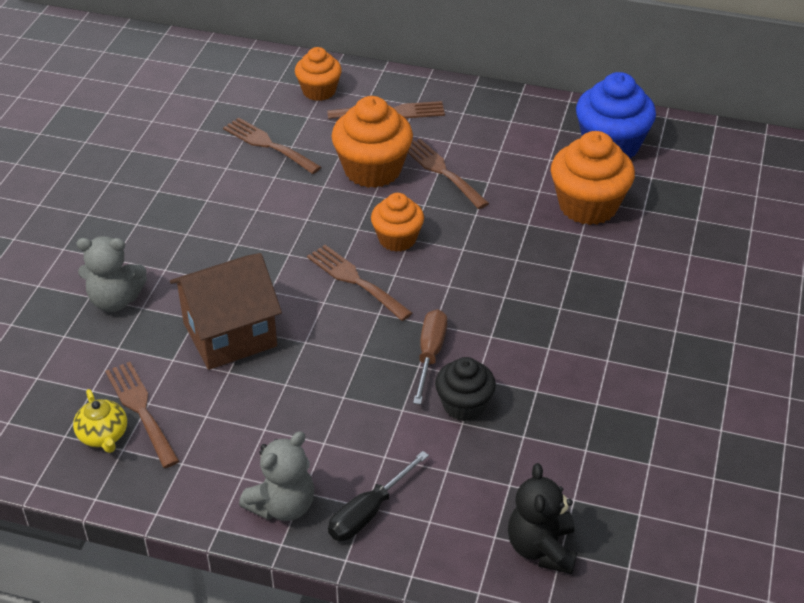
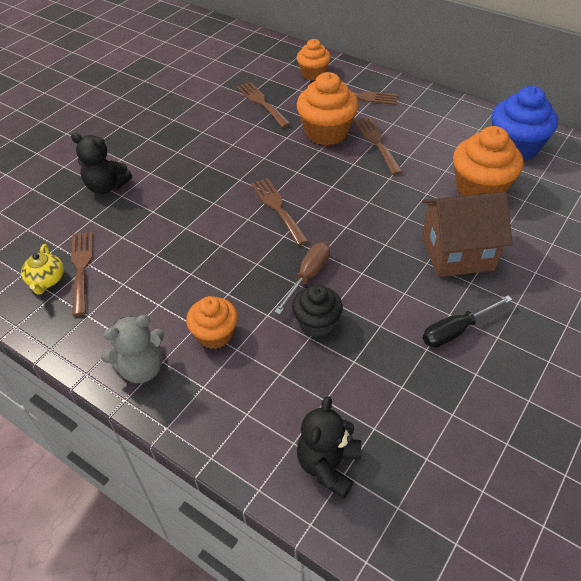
camera: 20 degrees right, 5 degrees up
grey teddy bear [76,236,147,312] -> black teddy bear [71,133,132,194]
brown house [170,253,282,370] -> brown house moved to [422,192,512,277]
black screwdriver [328,451,429,541] -> black screwdriver moved to [423,295,513,347]
orange cupcake [371,193,424,252] -> orange cupcake moved to [186,296,238,349]

